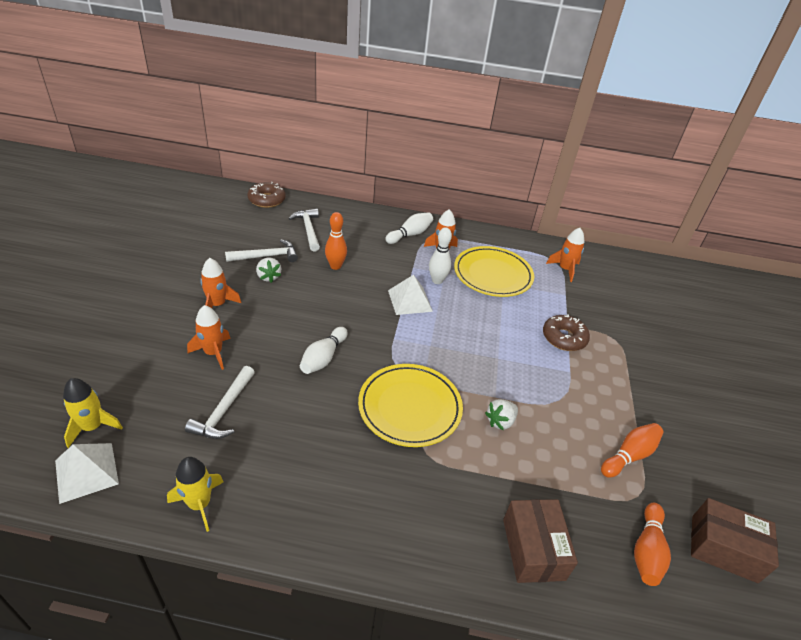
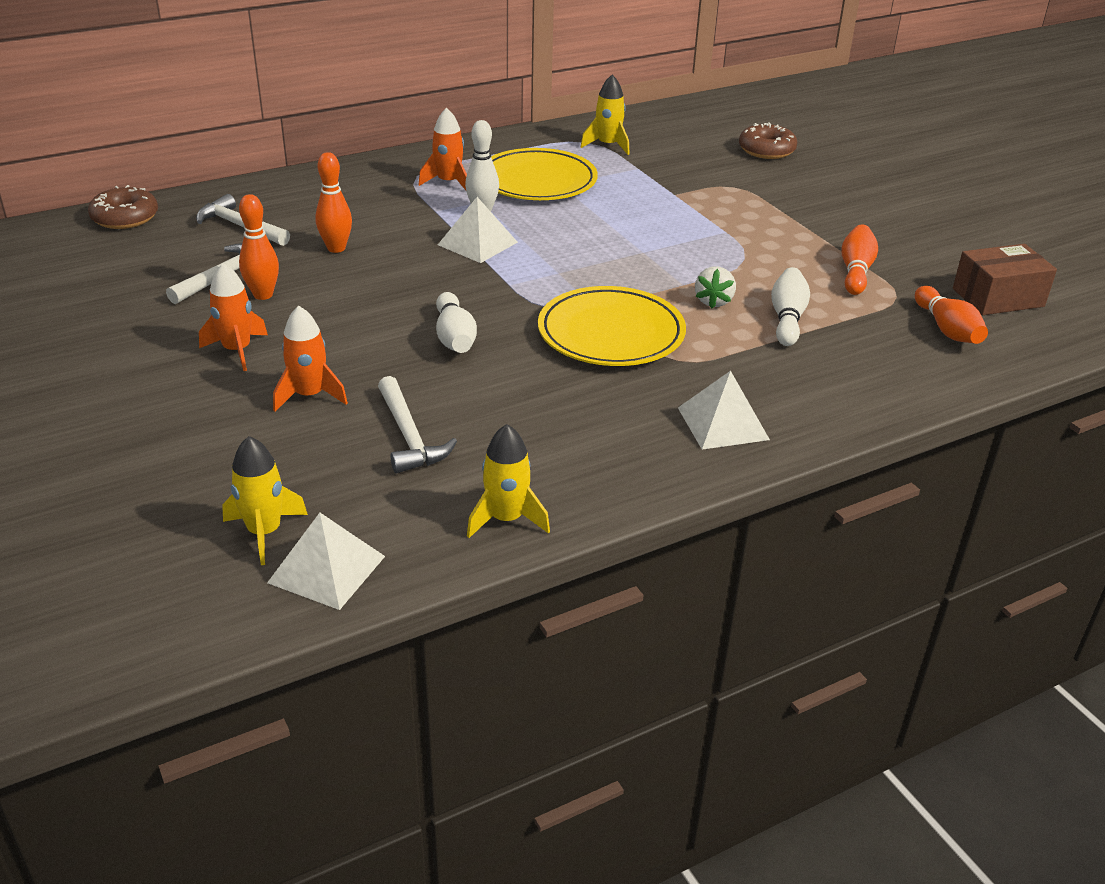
camera: 35 degrees left, 5 degrees down
white strawberry [256,258,281,283] -> orange bowling pin [239,194,279,300]
white bowling pin [386,212,433,244] -> white bowling pin moved to [771,267,810,346]
brown box [503,499,578,583] -> none
brown donut [543,314,590,351] -> brown donut moved to [739,123,797,159]
orange rocket [546,228,584,282] -> yellow rocket [581,74,629,155]
none -> white pyramid [678,371,770,450]

